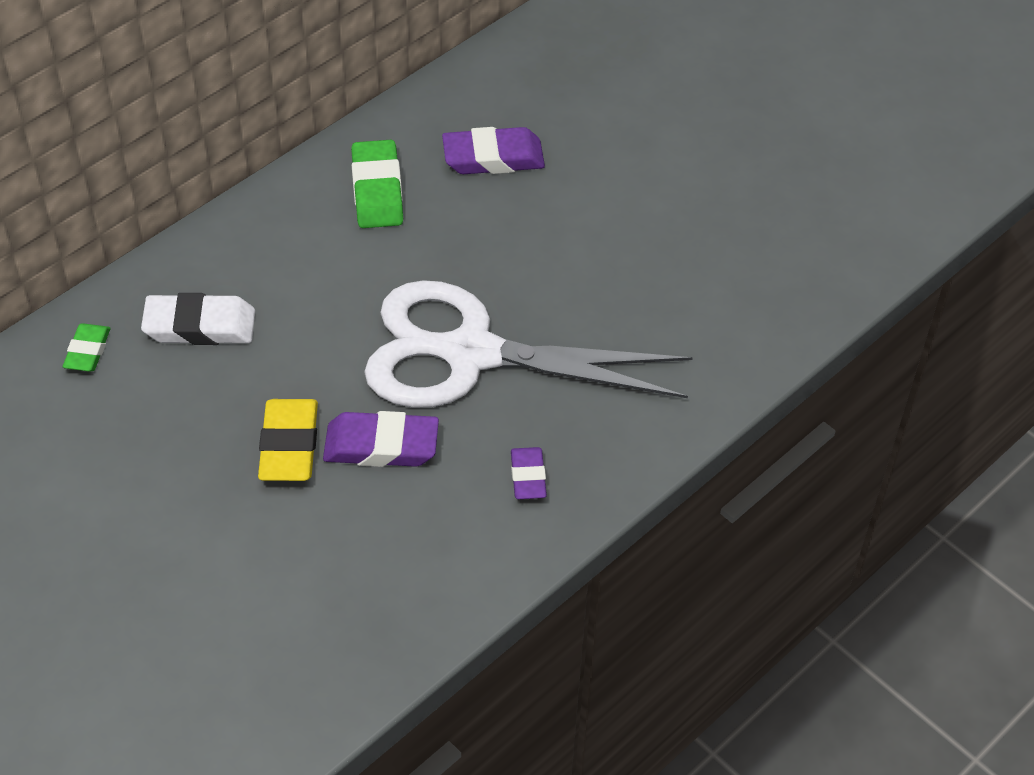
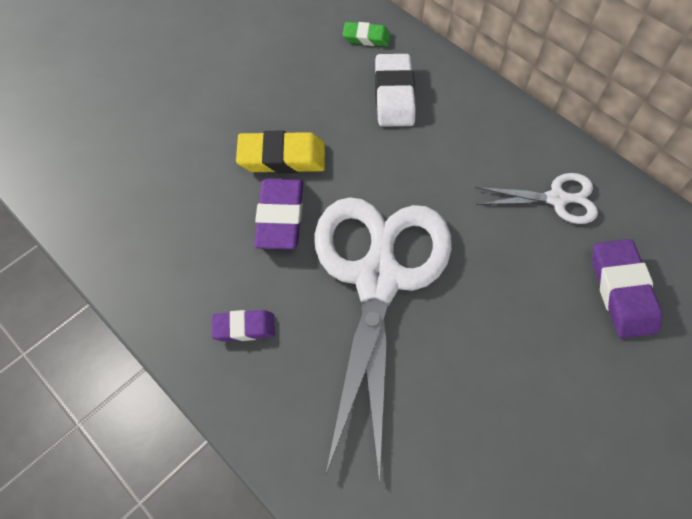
camera: 90 degrees right, 10 degrees up
green eraser [351,140,403,228] -> white scissors [475,173,598,224]

